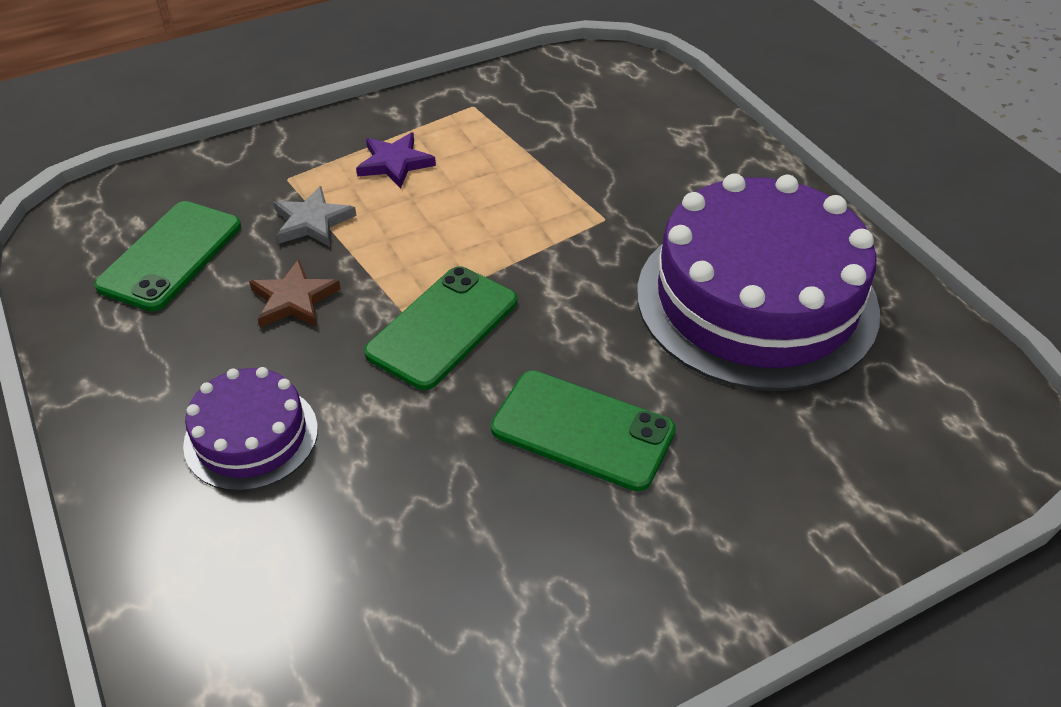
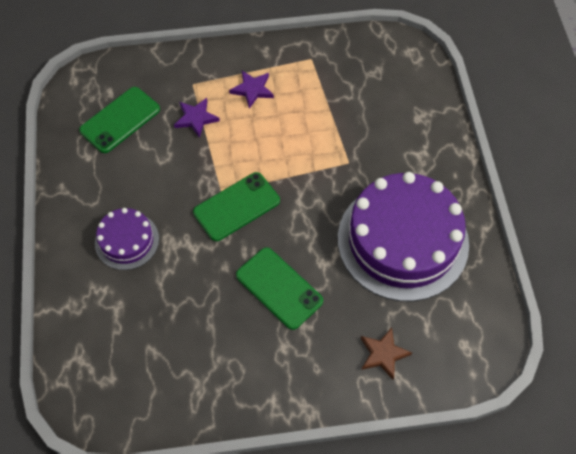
camera: 20 degrees right, 15 degrees up
brown star [249,259,341,328] -> brown star moved to [361,327,412,380]
grey star [273,186,356,247] -> purple star [174,98,220,138]

